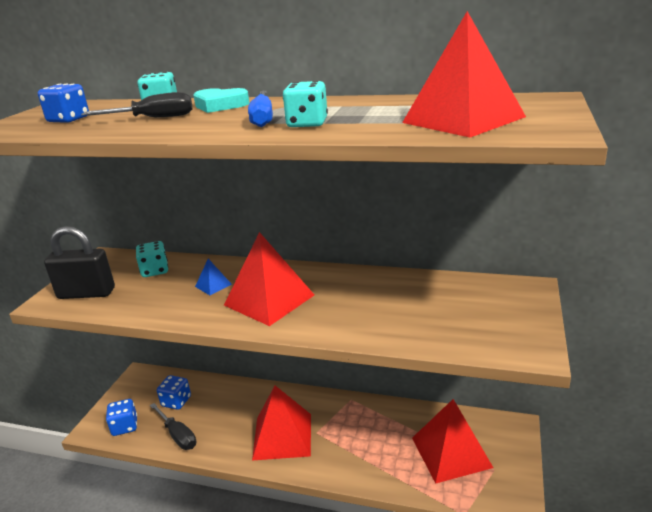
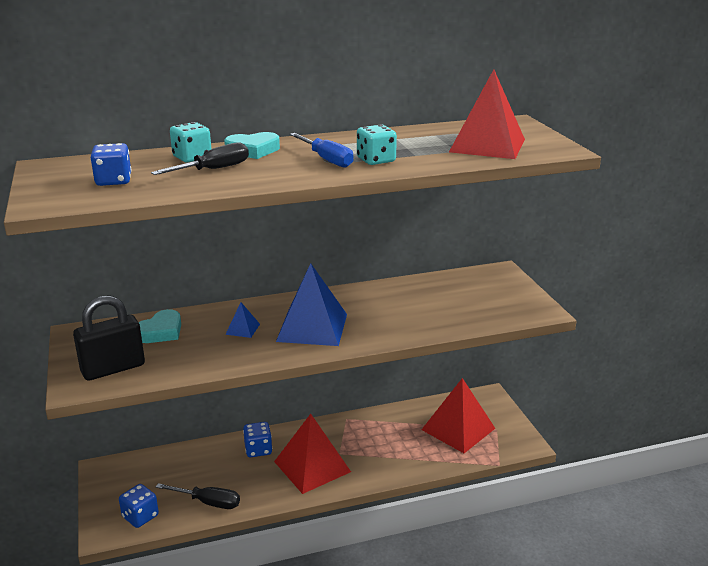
camera: 35 degrees left, 0 degrees up
turquoise dice [136,241,168,277] -> turquoise heart [139,309,181,343]
blue dice [157,375,191,410] -> blue dice moved to [243,422,272,457]
red pyramid [224,232,314,326] -> blue pyramid [276,263,347,346]

